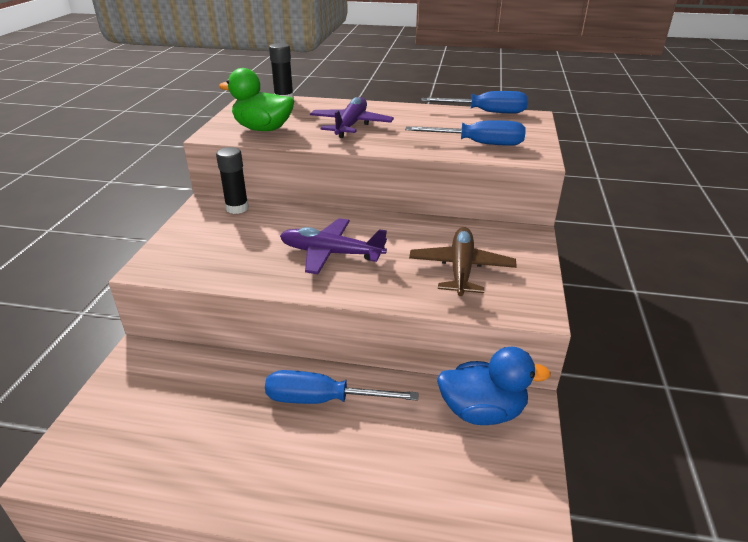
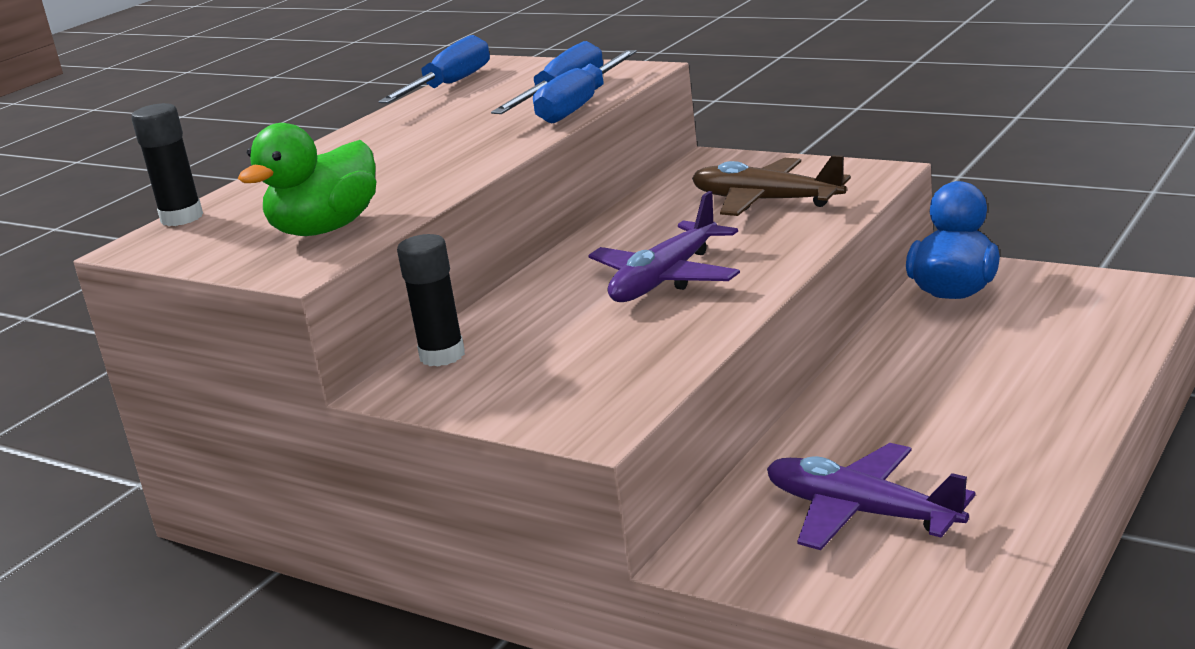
camera: 65 degrees left, 10 degrees down
blue screwdriver [265,370,419,404] -> blue screwdriver moved to [533,50,637,124]
purple plane [310,97,394,138] -> purple plane moved to [767,443,976,550]

